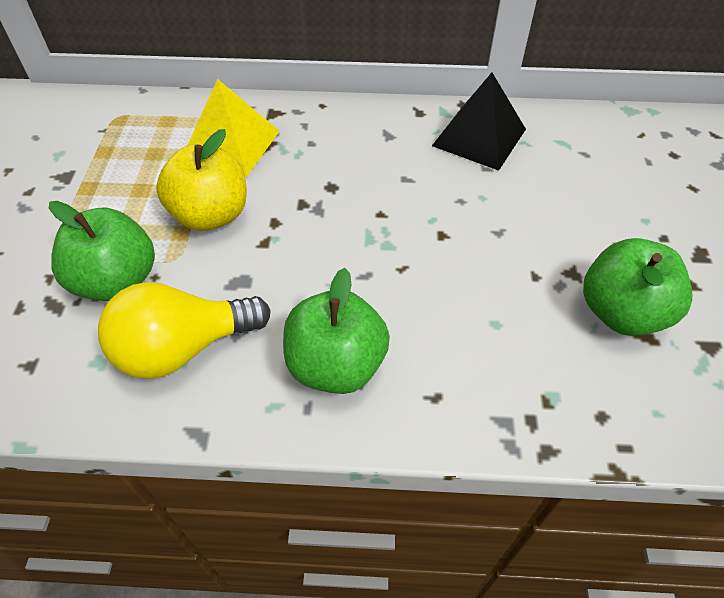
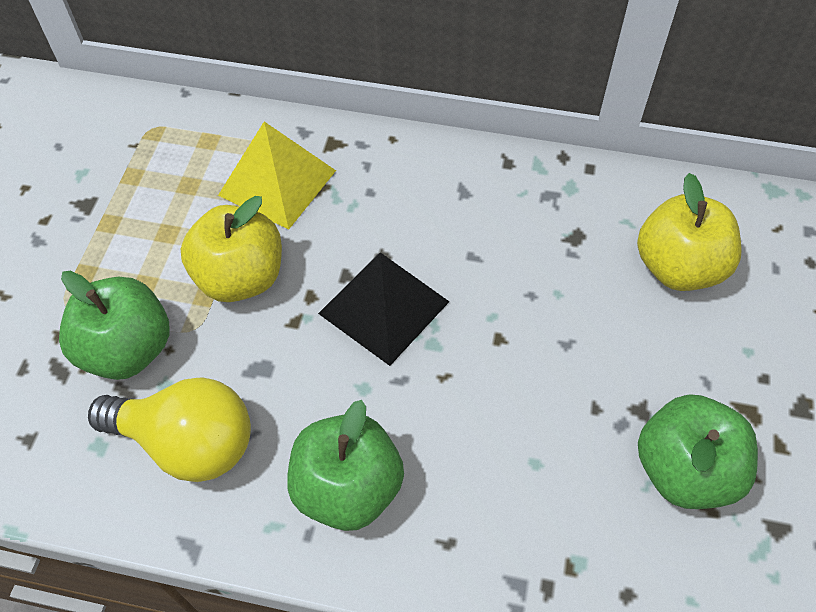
camera: 10 degrees right, 5 degrees up
yellow light bulb [98,282,271,379] -> yellow light bulb turned 150 degrees counterclockwise [88,377,251,482]
black pyramid [432,73,526,171] -> black pyramid moved to [318,252,449,366]
none -> yellow apple [637,173,742,291]

